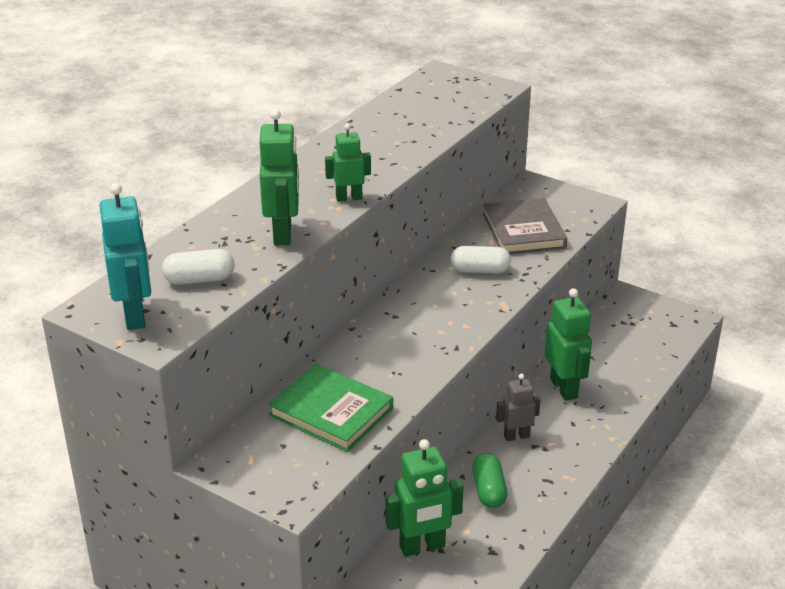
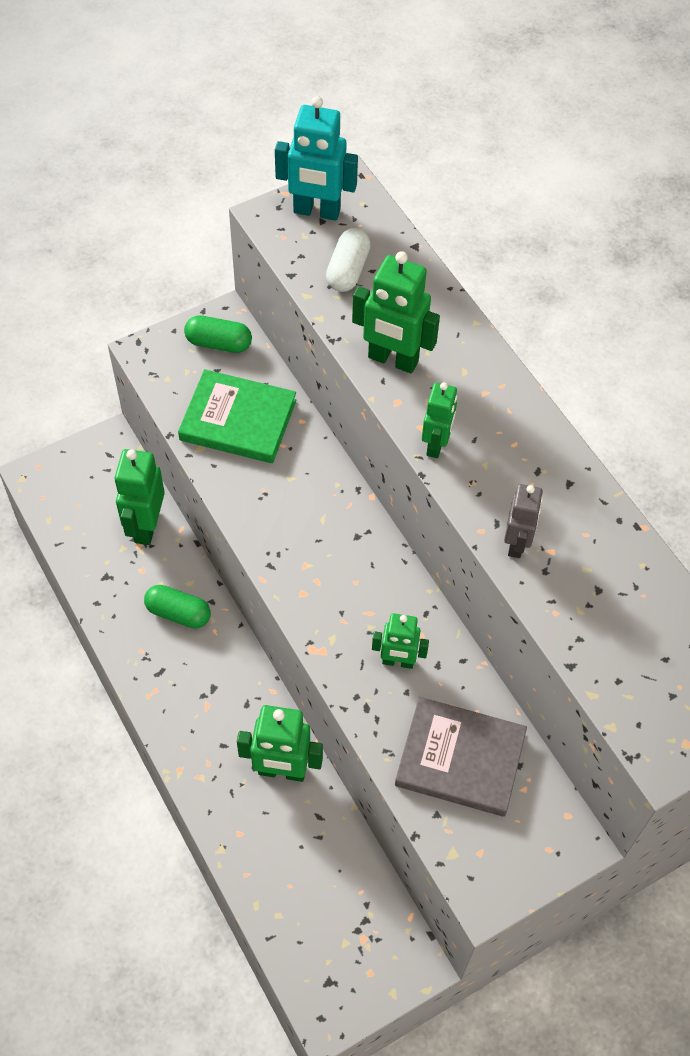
camera: 115 degrees right, 25 degrees up
green book [268,364,393,452] -> green book turned 45 degrees clockwise [178,369,296,463]
white capsule [451,246,511,274] -> green robot [372,613,429,669]
grey robot [496,374,541,441] -> grey robot moved to [504,484,543,558]
none -> green capsule [184,315,252,353]

